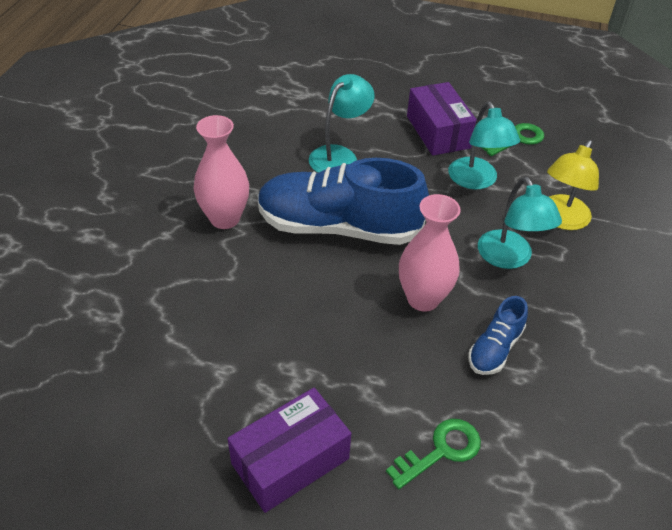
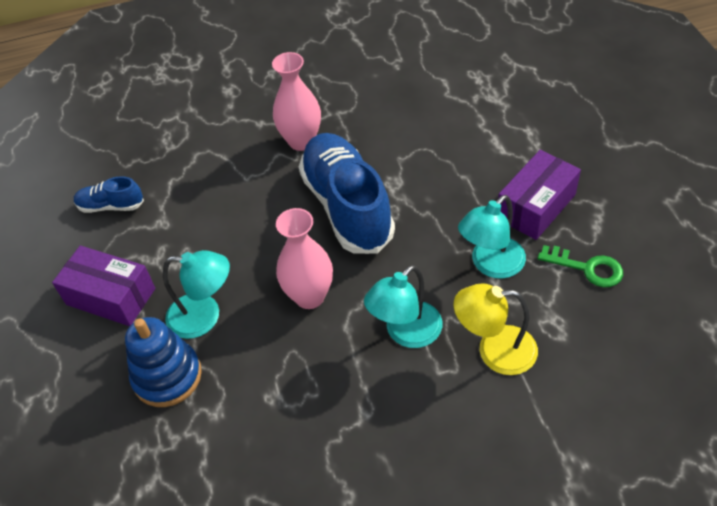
camera: 65 degrees right, 5 degrees up
turquoise lamp [309,74,375,173] -> turquoise lamp moved to [163,250,230,339]
green key [386,419,481,489] -> blue stacking toy [125,317,202,407]
blue shoe [468,296,528,375] -> blue shoe moved to [74,176,144,213]

